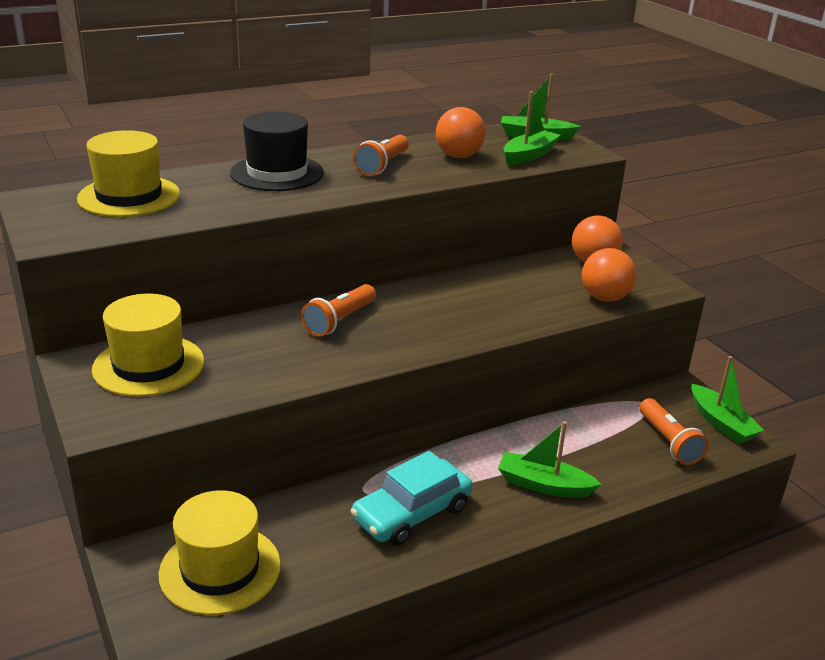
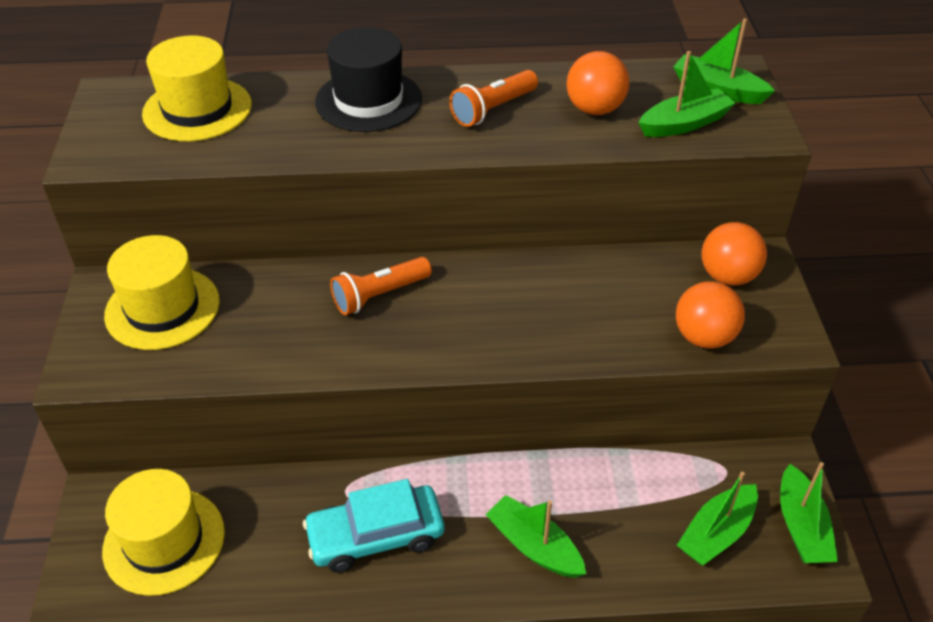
camera: 25 degrees right, 15 degrees up
orange flashlight [640,398,709,465] -> green boat [677,472,758,565]

